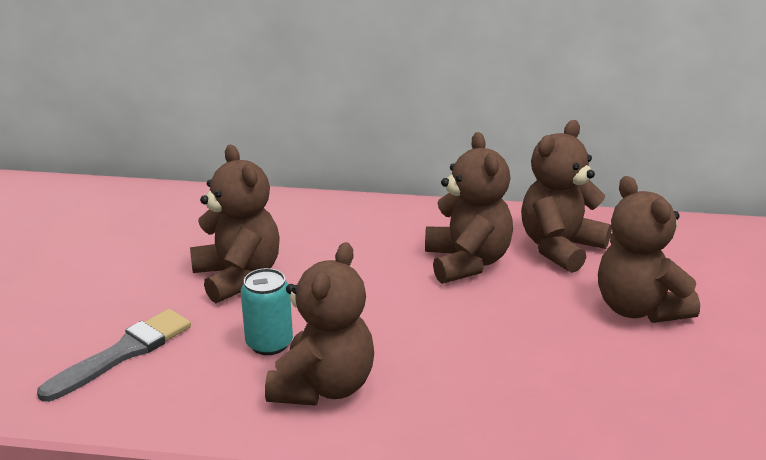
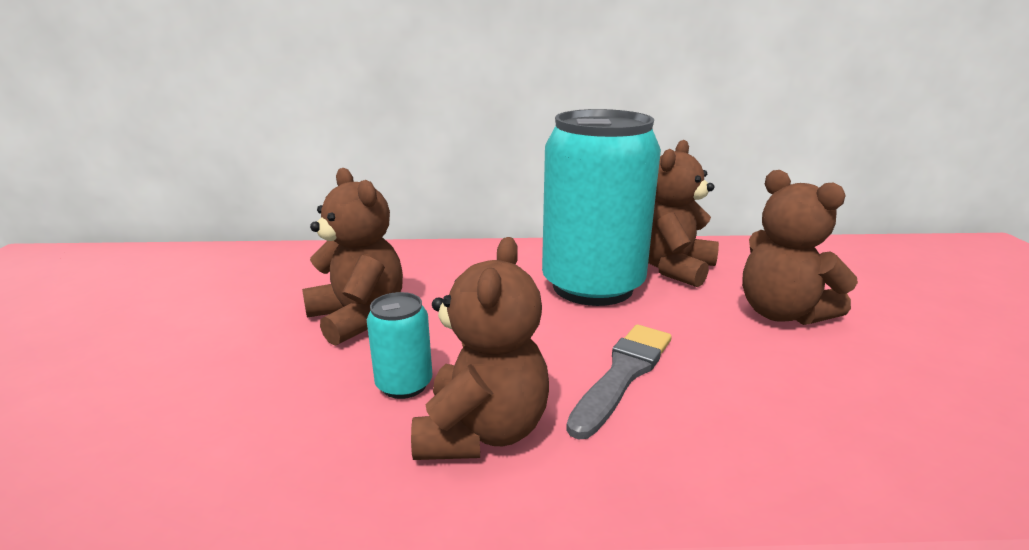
camera: 10 degrees left, 5 degrees down
grey brush [37,309,191,402] -> grey brush moved to [566,324,672,440]
brown teddy bear [425,132,513,284] -> turquoise can [542,109,661,306]

